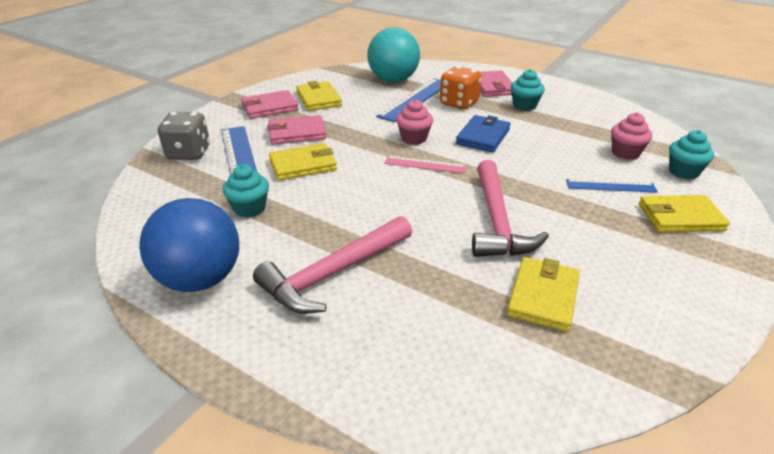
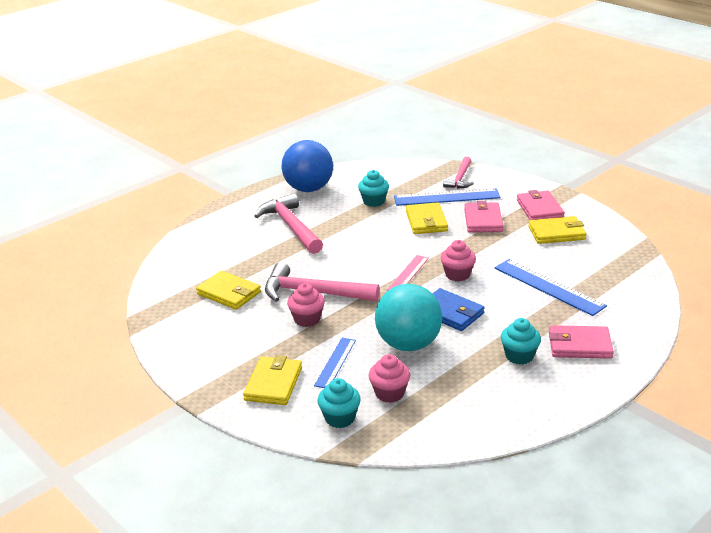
camera: 105 degrees right, 5 degrees down
grey dice [158,112,210,160] -> pink hammer [443,157,474,189]
turquoise ball [367,27,420,82] -> turquoise ball moved to [375,284,442,351]
orange dice [440,66,482,109] -> none
none -> pink cupcake [287,283,325,327]

